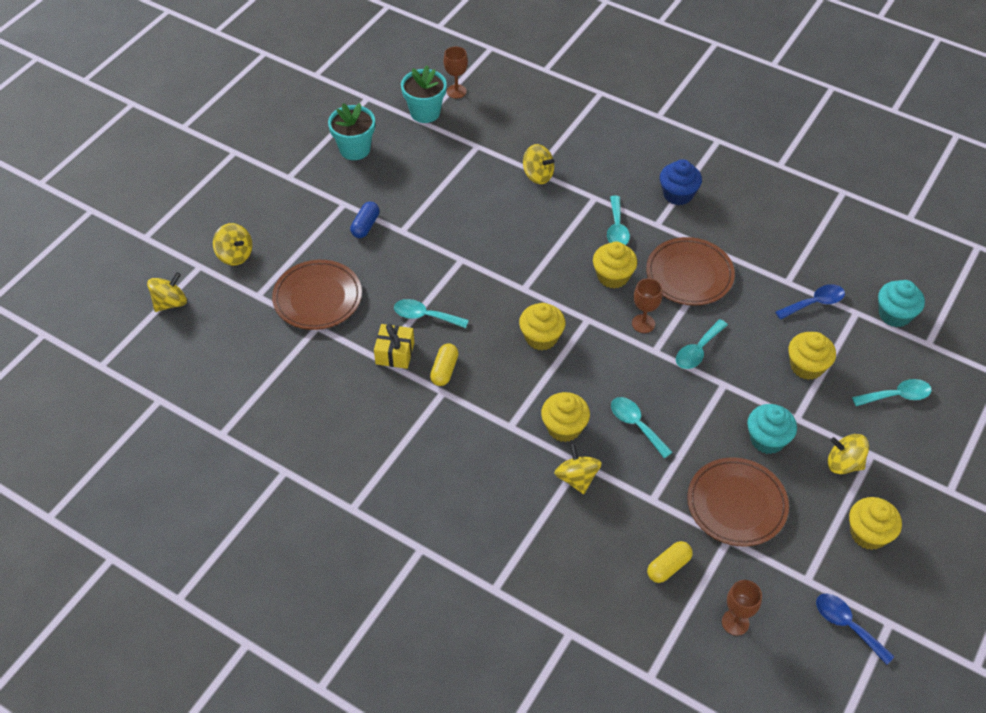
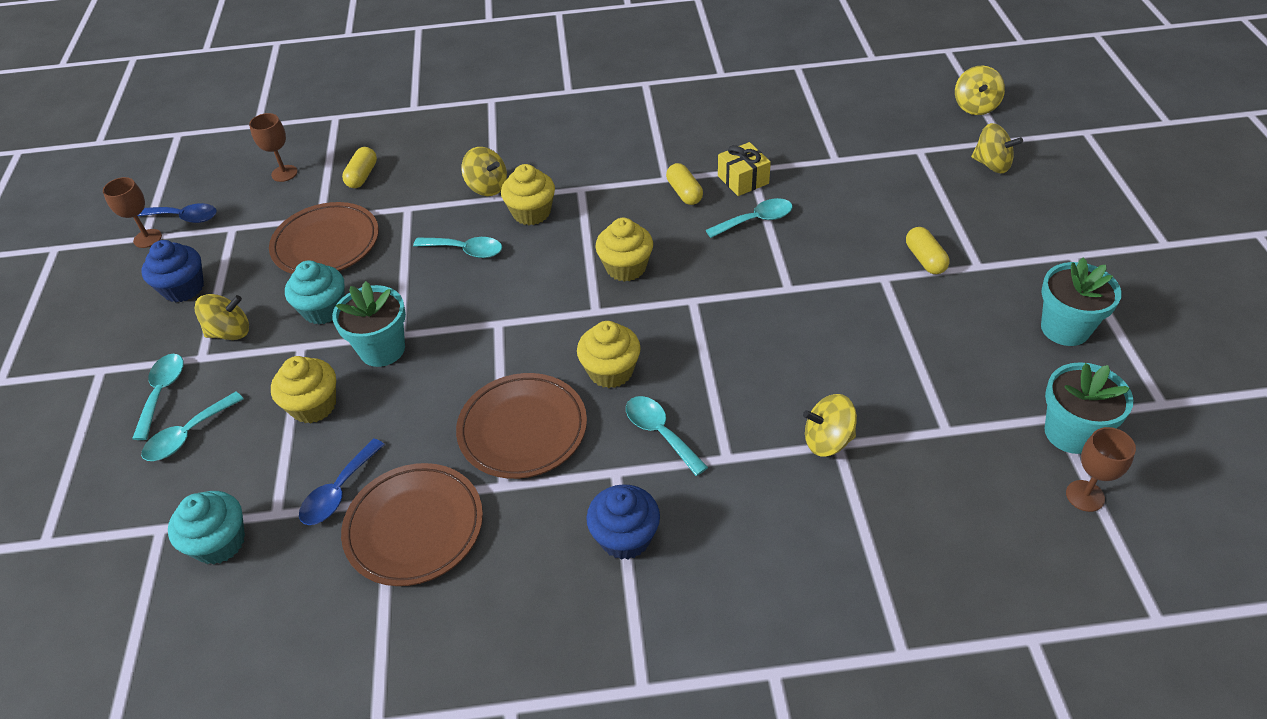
camera: 145 degrees right, 5 degrees down
yellow spinning top [213,223,252,266] -> yellow spinning top turned 150 degrees counterclockwise [971,123,1023,173]
brown plate [272,260,362,330] -> brown plate moved to [341,463,483,586]
blue capsule [350,202,380,238] -> yellow capsule [906,227,950,274]
brown goblet [632,278,662,333] -> brown goblet moved to [103,177,162,248]
turquoise spoon [676,319,728,369] -> turquoise spoon moved to [132,354,184,440]
yellow cupcake [849,497,902,550] -> blue cupcake [142,240,204,302]
none -> turquoise flower pot [332,281,406,367]

